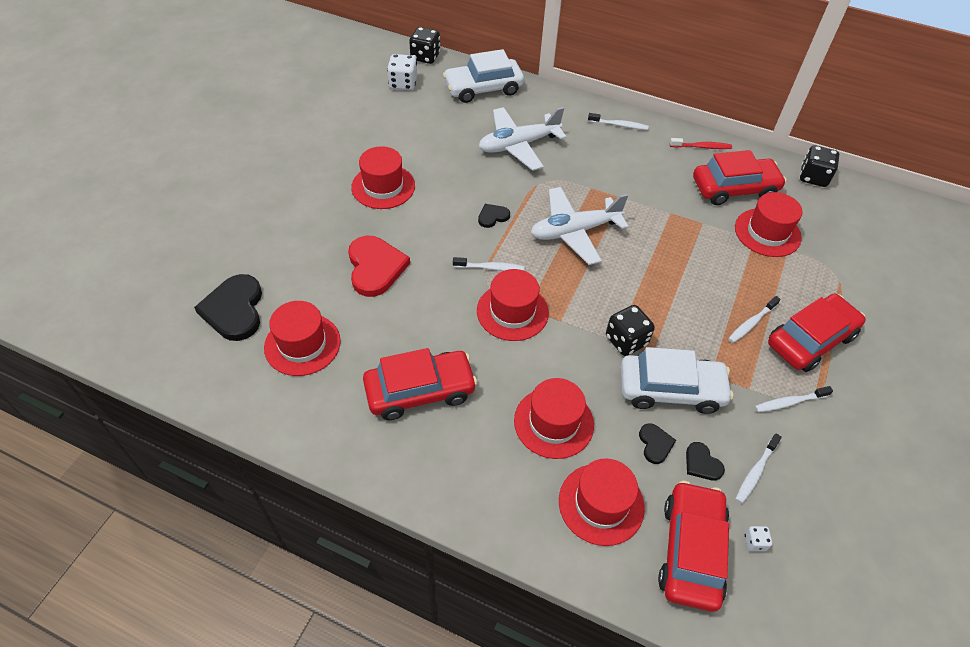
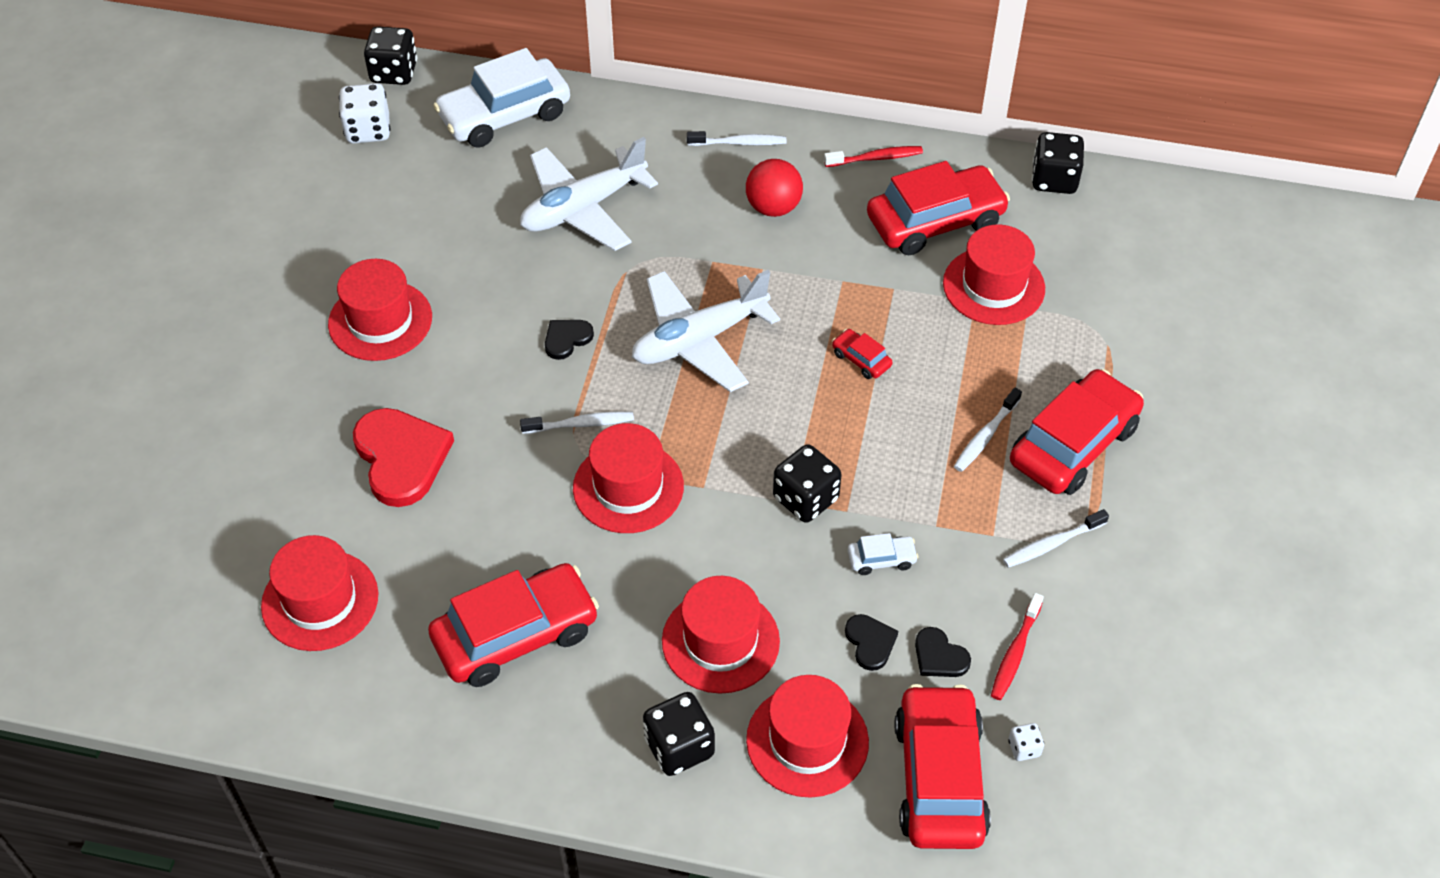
camera: 10 degrees left, 0 degrees up
black heart [194,274,262,341] -> none
white car [621,347,733,414] -> white car [848,533,918,575], size x0.43
white toothbrush [736,434,782,504] -> red toothbrush [991,593,1044,700]
none -> black dice [643,692,715,776]
none -> red ball [746,159,803,217]
none -> red car [832,329,892,379]

